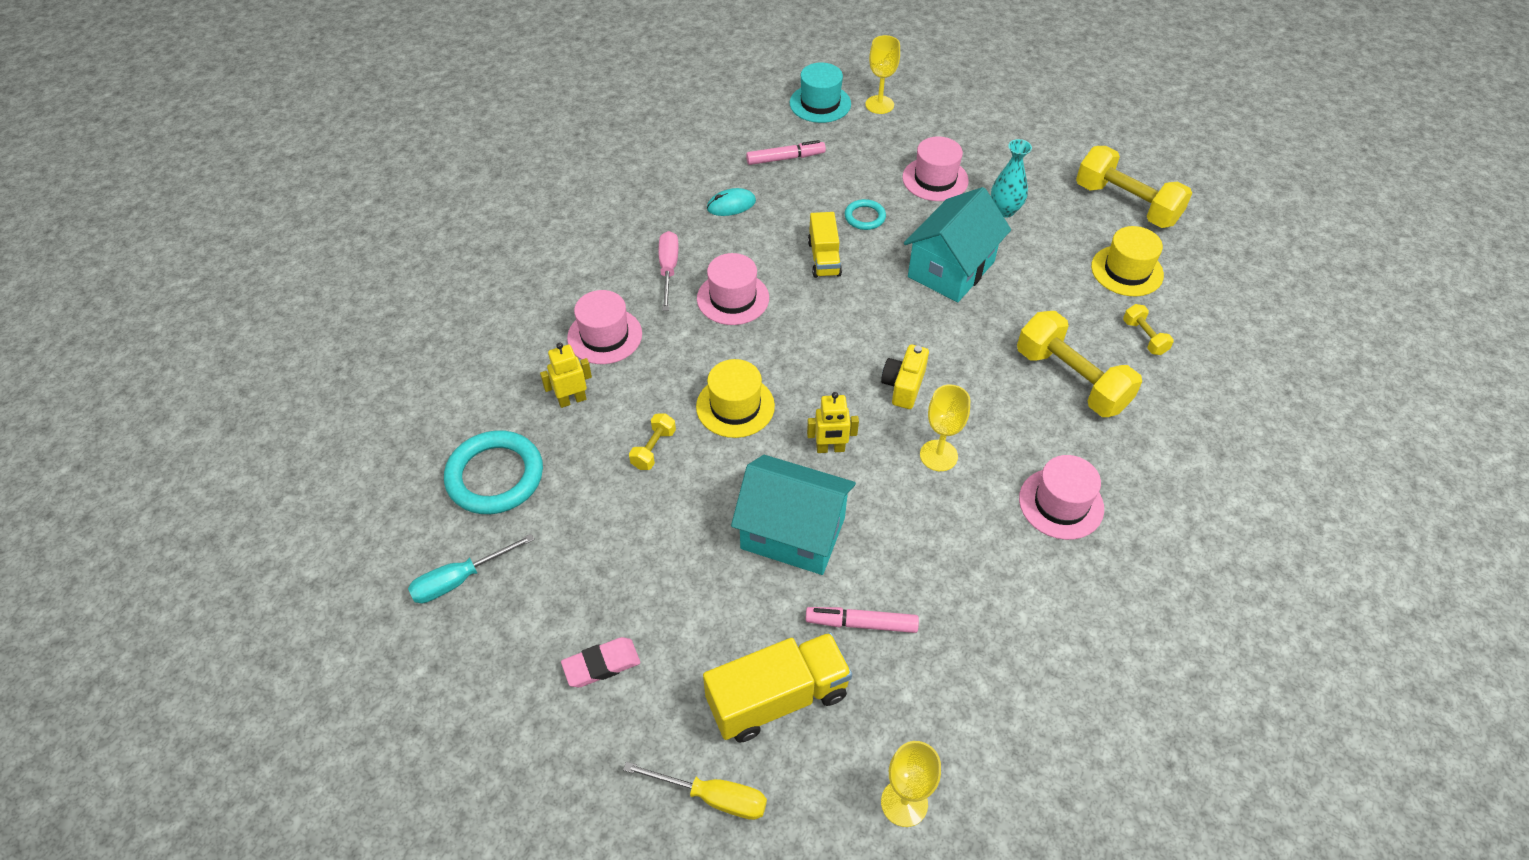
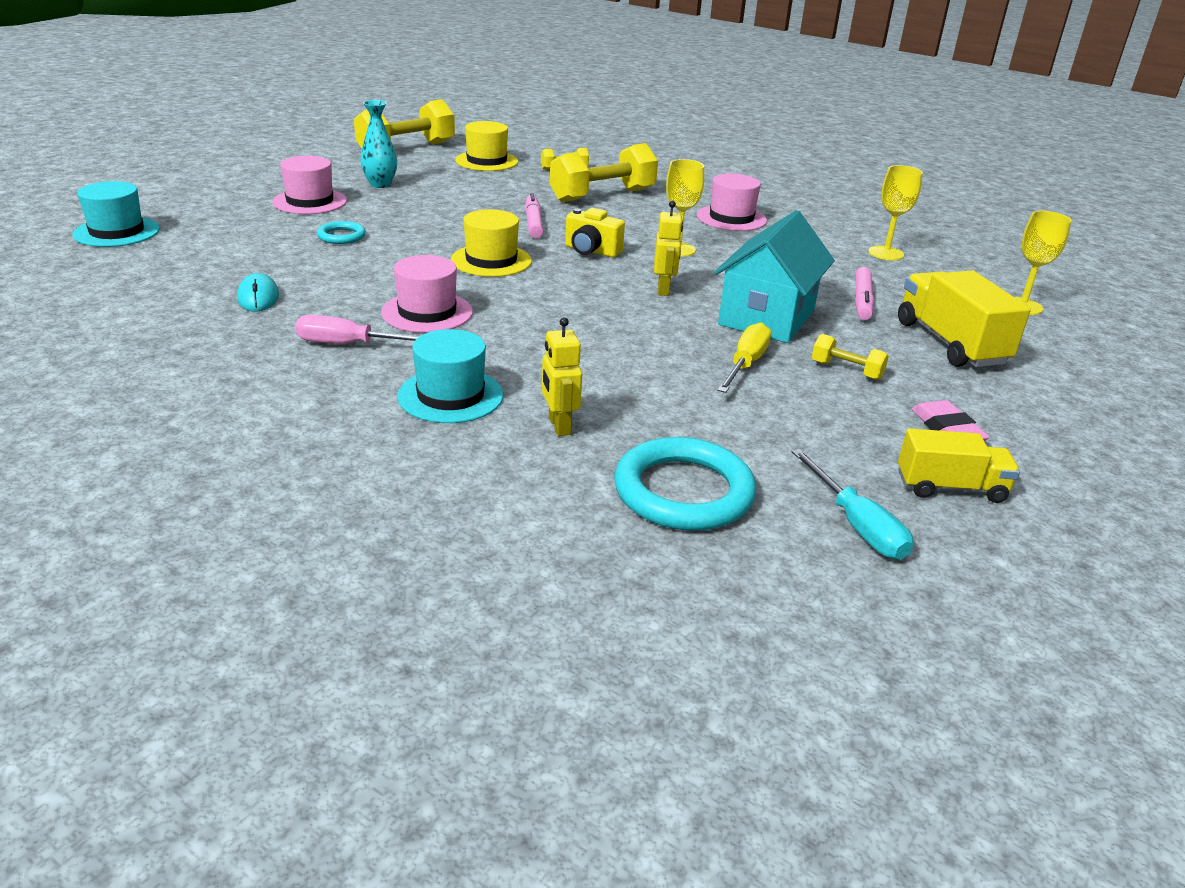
camera: 85 degrees left, 20 degrees down
pink hat [567,290,642,364] -> turquoise hat [397,329,503,423]
yellow screwdriver [623,762,767,820] -> yellow screwdriver moved to [717,322,771,393]
yellow dumbbell [629,413,676,470] -> yellow dumbbell moved to [812,334,889,380]
yellow hat [696,359,775,438] -> yellow hat moved to [451,209,532,277]
pink marker [746,140,826,165] -> pink marker moved to [525,193,544,238]
yellow truck [808,212,842,278] -> yellow truck moved to [898,428,1020,503]
yellow goblet [865,35,900,114] -> yellow goblet moved to [868,165,923,260]
turquoise house [904,187,1011,302] -> none

